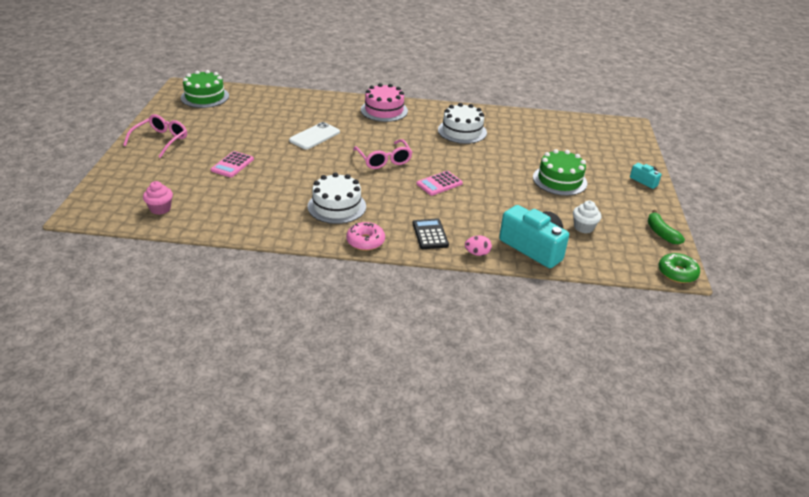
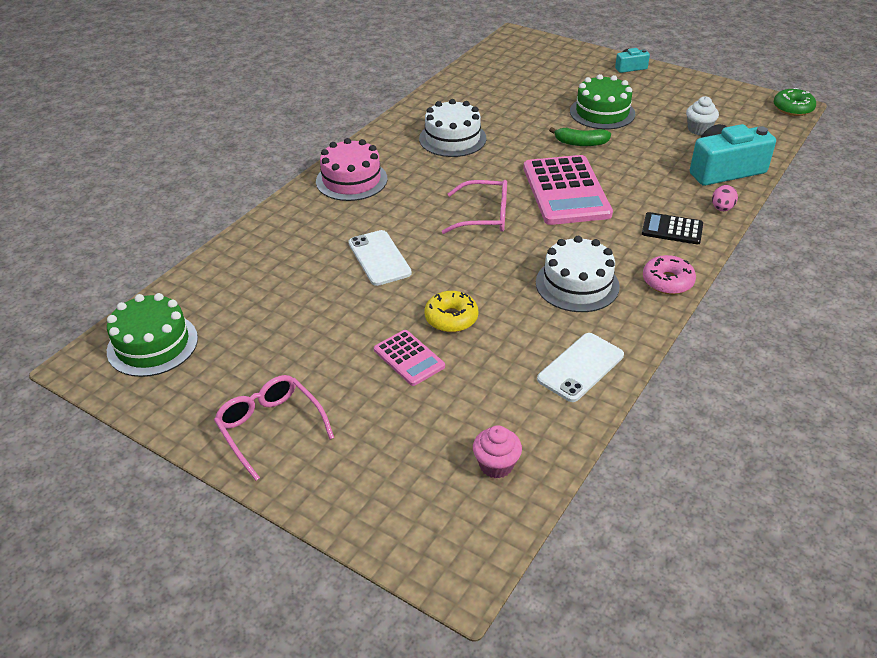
camera: 60 degrees left, 5 degrees up
pink calculator [416,171,463,196] -> pink calculator [524,155,613,225], size x1.94
green banana [648,210,685,244] -> green banana moved to [549,127,611,146]
none -> yellow donut [425,291,478,332]
none -> white phone [537,333,624,402]

